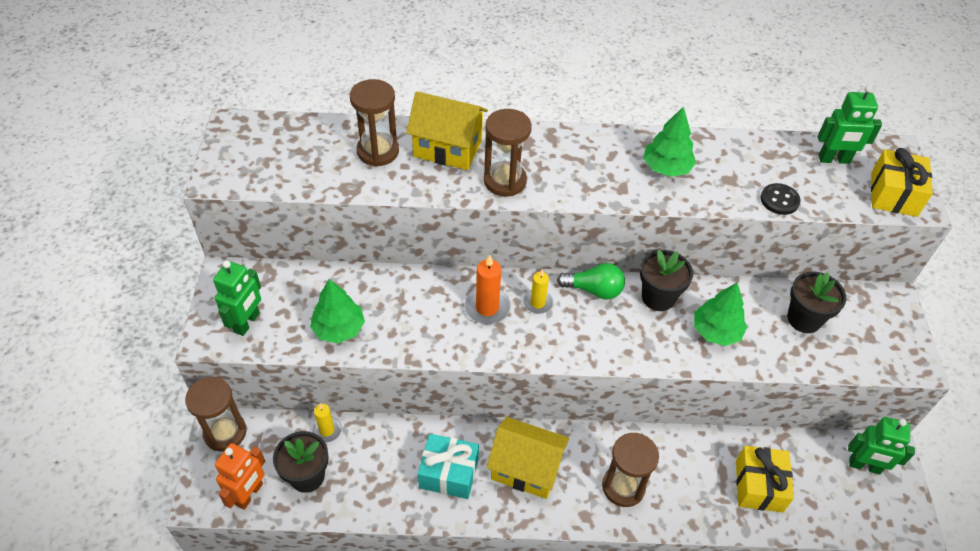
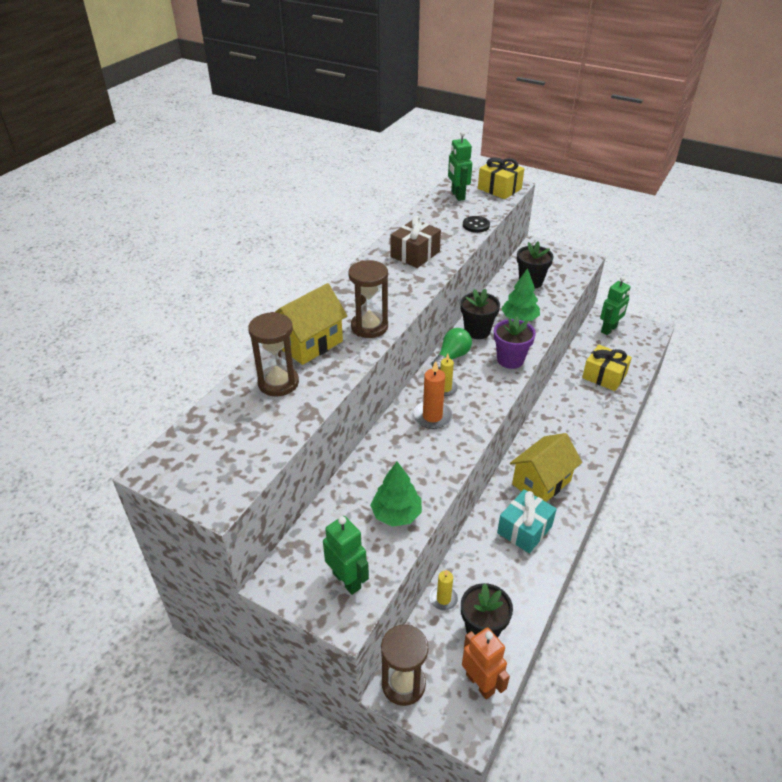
camera: 60 degrees left, 10 degrees down
brown hourglass [602,433,659,507] -> none
green tree [643,106,696,177] -> brown gift [391,216,441,268]
green robot [818,85,882,164] -> green robot turned 135 degrees clockwise [448,131,472,201]
none -> purple flower pot [494,316,536,369]

